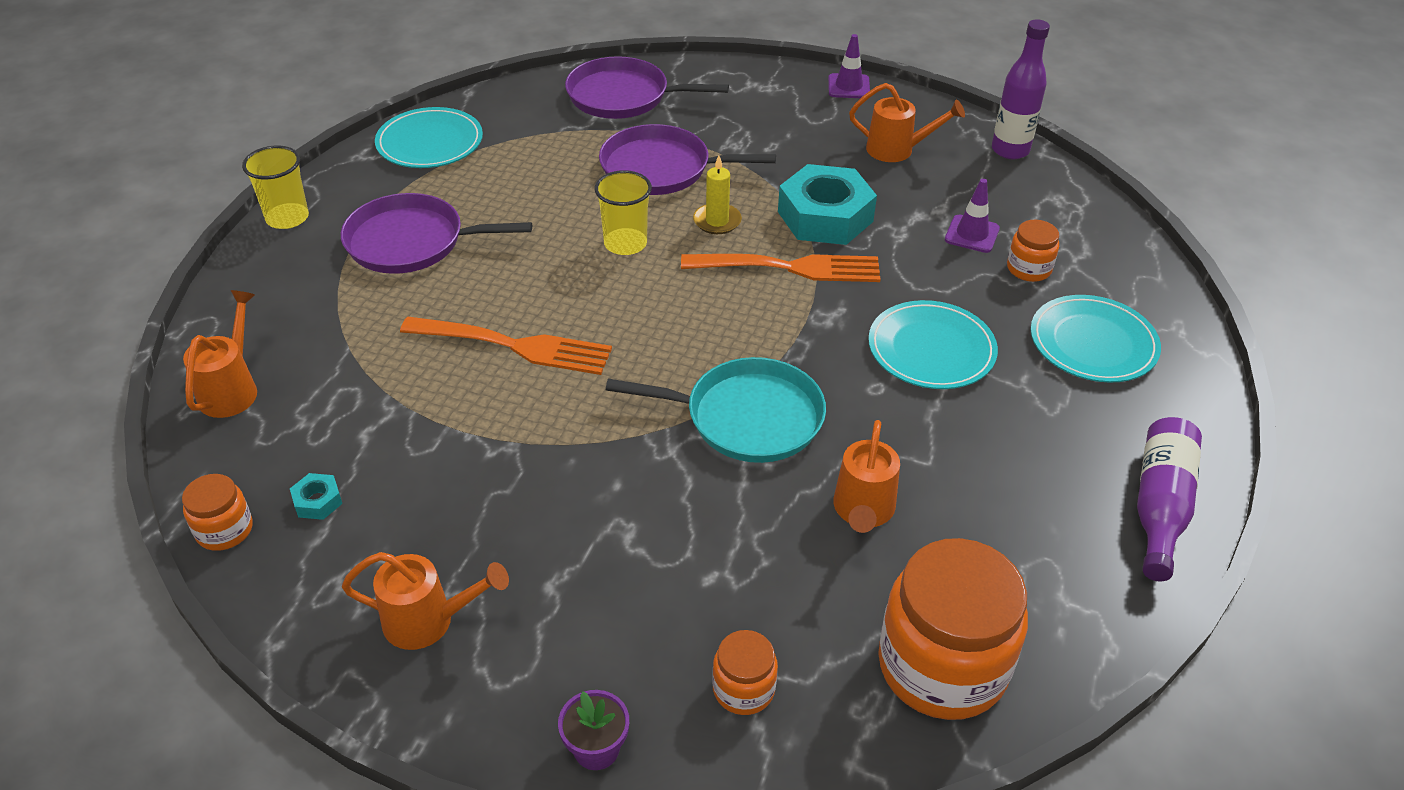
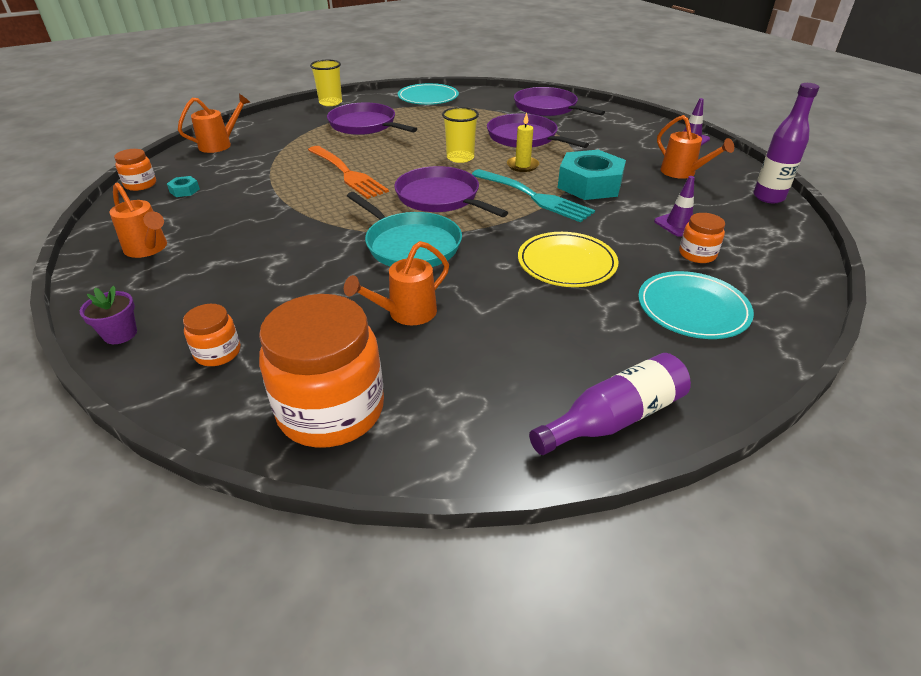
camera: 40 degrees right, 5 degrees down
orange fork [681,254,881,282] -> turquoise fork [472,169,595,222]
turquoise plate [868,300,998,389] -> yellow plate [518,232,618,287]
none -> purple pan [394,166,508,217]

